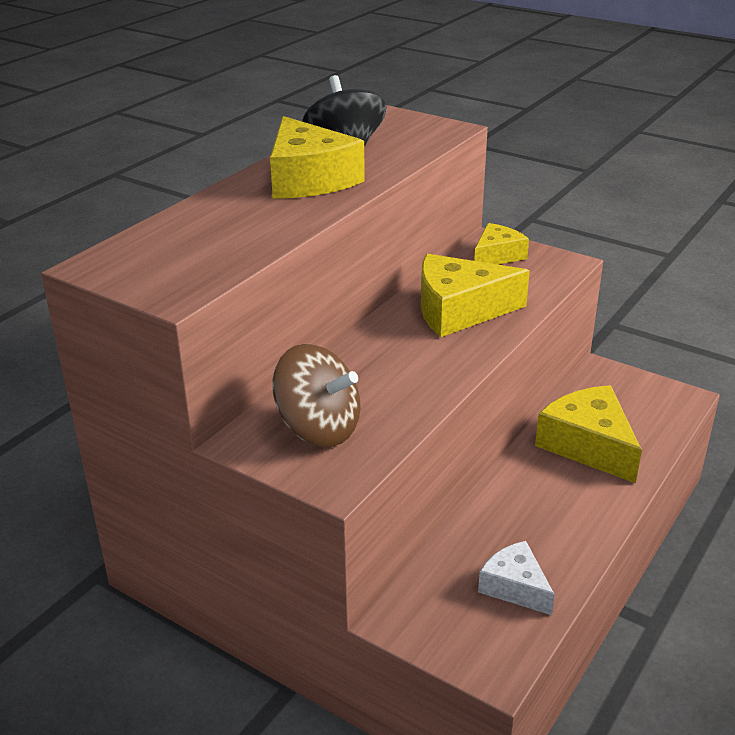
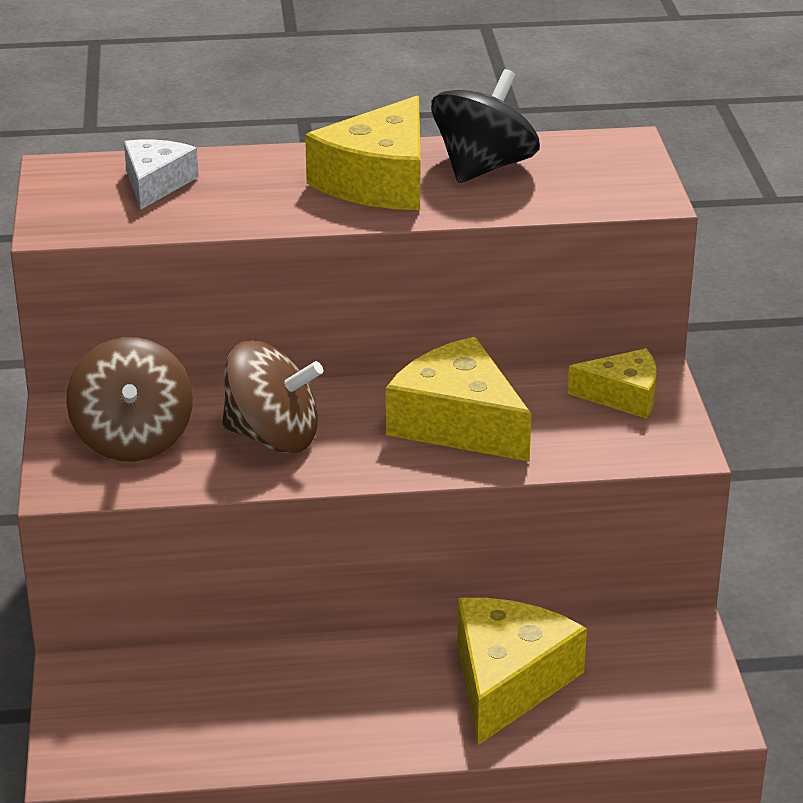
camera: 50 degrees right, 0 degrees up
white cheese [478,541,555,615] -> white cheese moved to [124,140,199,209]
none -> brown spinning top [222,341,323,454]

